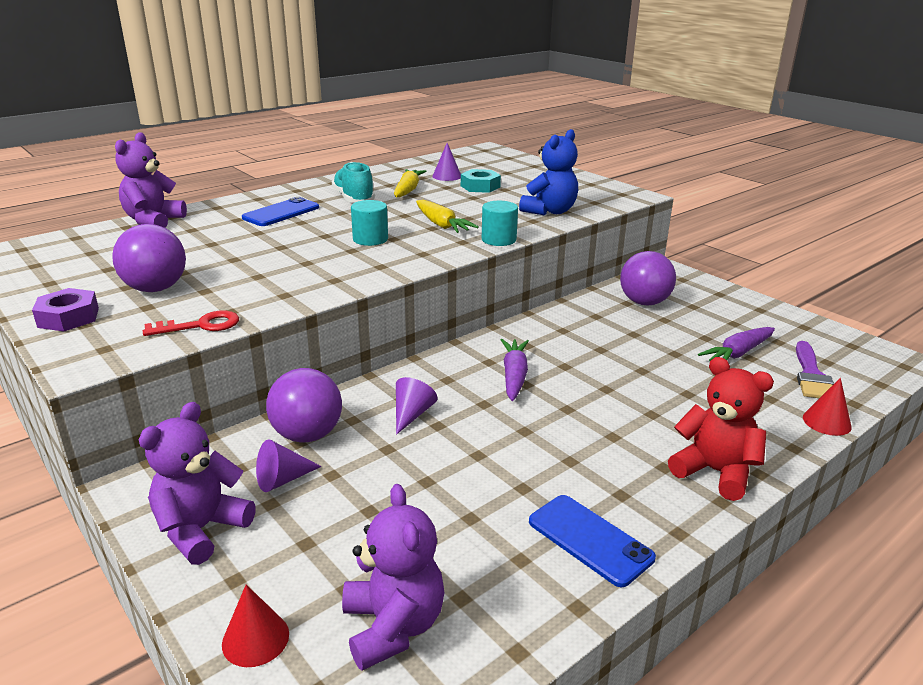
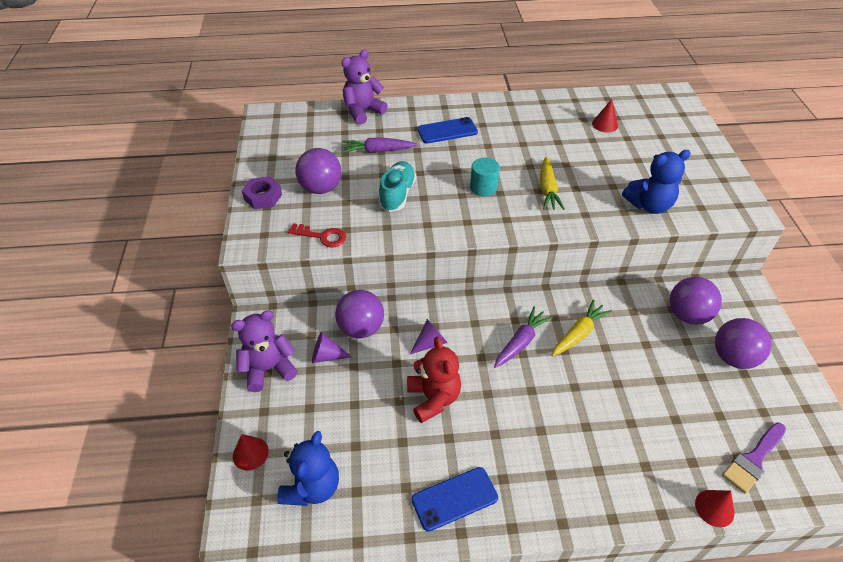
camera: 35 degrees right, 20 degrees up
turquoise shoe [332,162,375,203] -> turquoise shoe moved to [378,161,416,212]
purple teddy bear [342,484,445,670] -> blue teddy bear [277,431,339,506]
yellow carrot [394,169,426,198] -> yellow carrot moved to [552,300,612,356]
purple cone [432,143,461,181] -> red cone [592,99,618,133]
turquoise nut [461,169,501,193] -> none
turquoise cylinder [482,201,518,246] -> none
blue phone [529,495,656,587] -> blue phone turned 75 degrees clockwise [412,467,498,532]
red teddy bear [668,357,774,501] -> red teddy bear moved to [407,337,461,423]
purple carrot [698,327,775,361] -> purple carrot moved to [342,137,417,153]
none -> purple ball [715,318,772,369]

